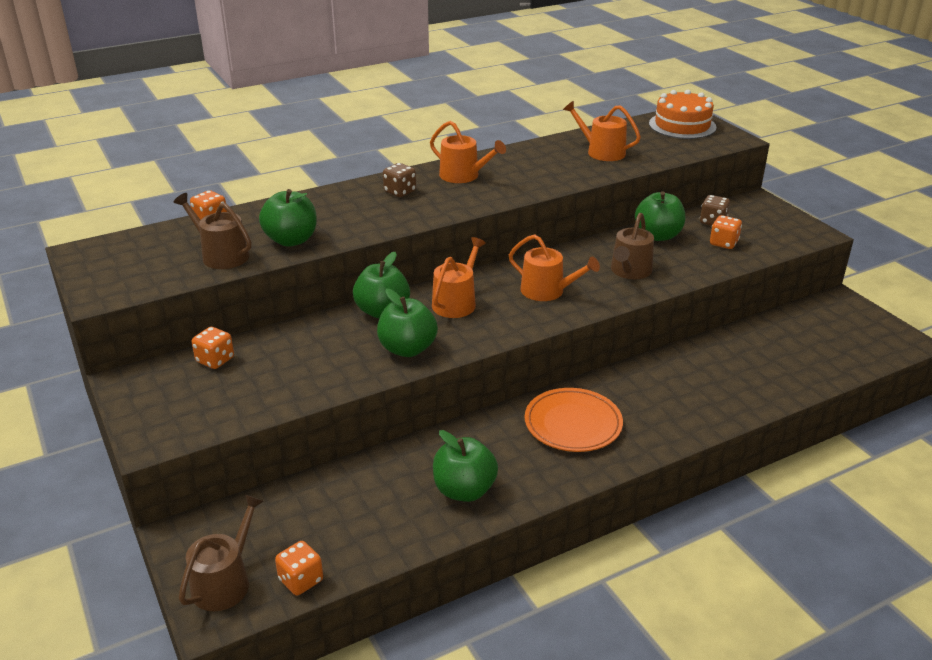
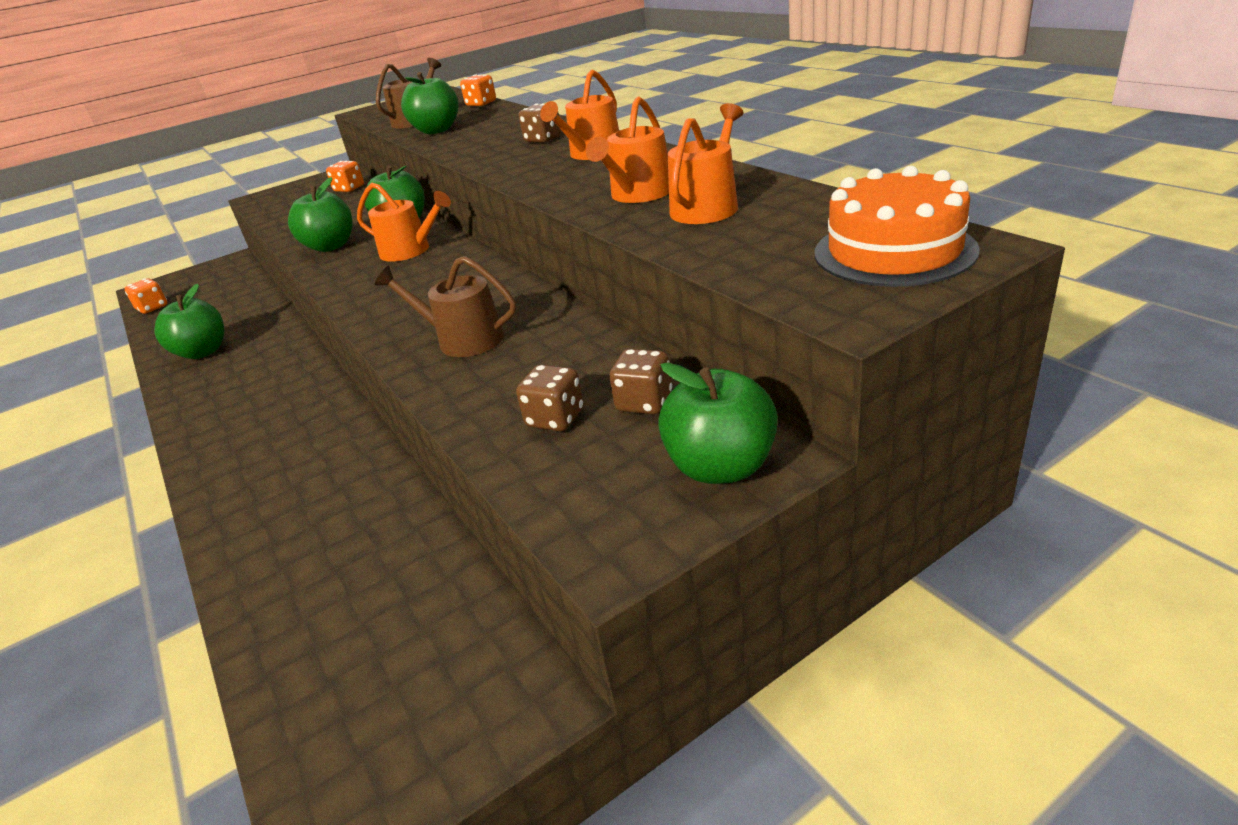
camera: 90 degrees right, 0 degrees up
brown watering can [179,495,264,611] -> none
orange watering can [509,234,600,301] -> orange watering can moved to [586,97,669,203]
orange plate [525,388,623,452] -> none
green apple [635,191,685,241] -> green apple moved to [658,362,778,484]
orange dice [710,215,742,249] -> brown dice [516,364,584,431]

